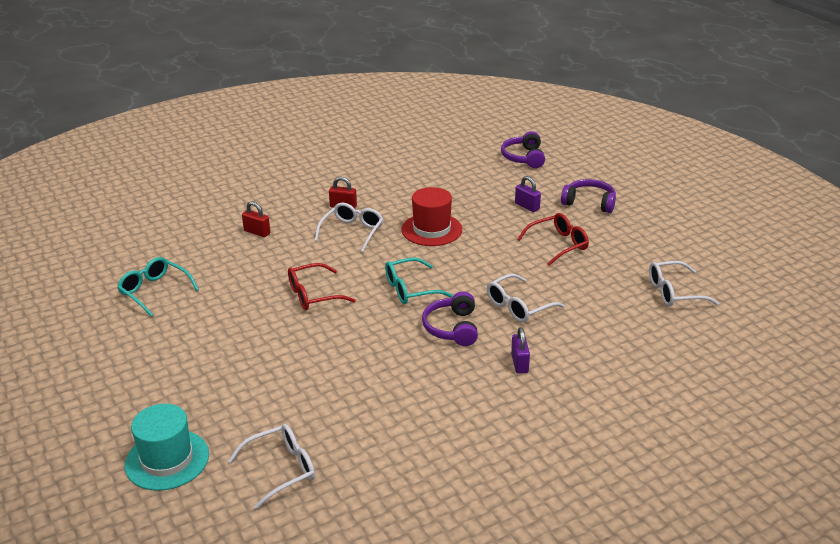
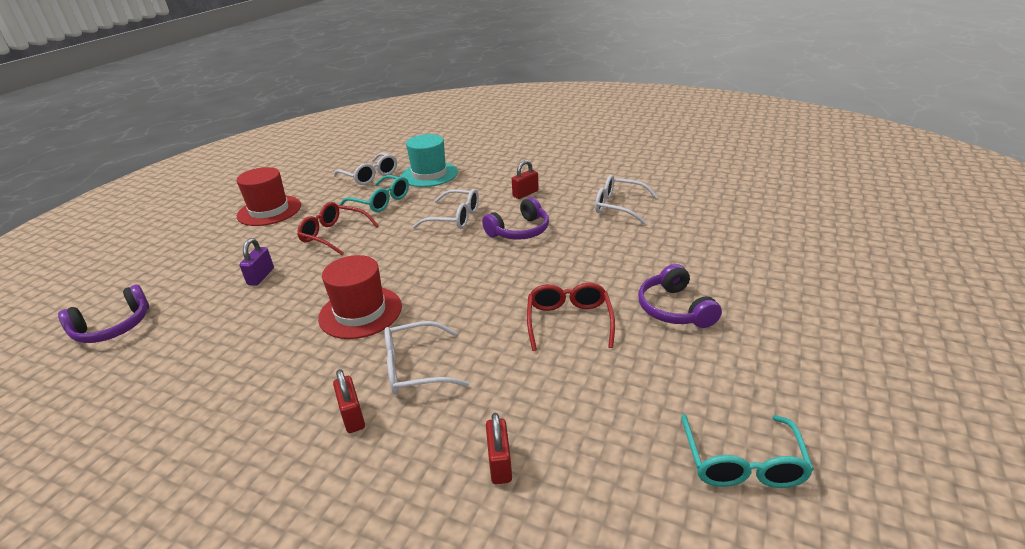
camera: 125 degrees left, 0 degrees up
turquoise hat [124,404,209,491] -> turquoise hat moved to [401,134,458,187]
white glasses [228,424,315,509] -> white glasses moved to [595,175,658,224]
red glasses [288,263,356,310] -> red glasses turned 120 degrees counterclockwise [527,283,615,351]
turquoise glasses [385,258,453,304] -> turquoise glasses moved to [340,175,409,212]
purple padlock [511,327,530,374] -> red padlock [512,160,539,199]
purple headphones [561,179,616,213] -> purple headphones moved to [638,264,722,328]
none -> red hat [237,167,301,226]

